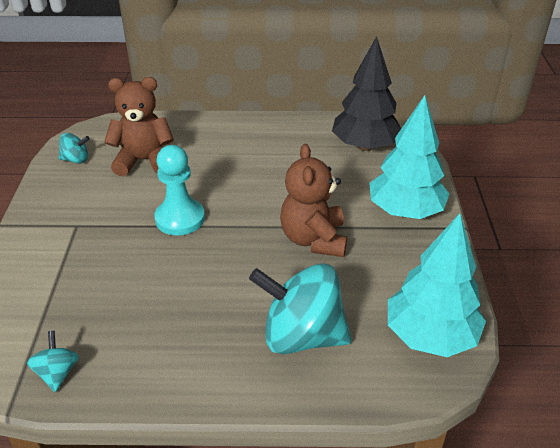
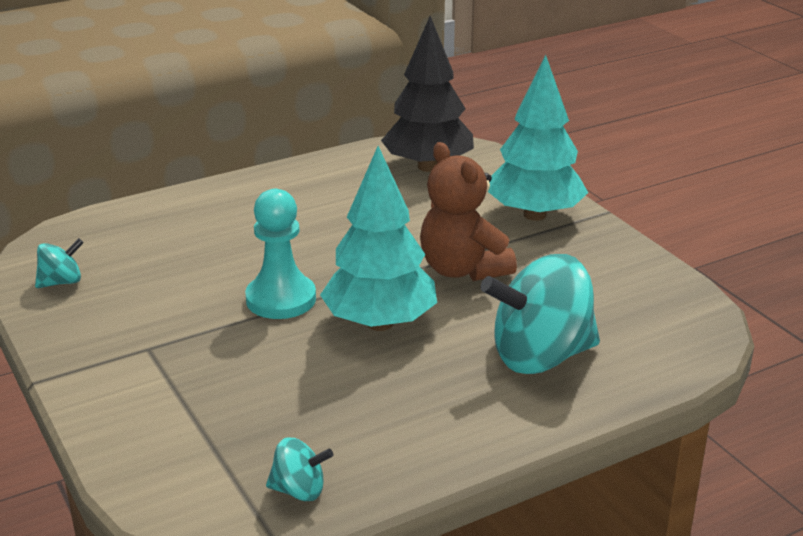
camera: 30 degrees left, 10 degrees down
turquoise spinning top [27,331,79,392] -> turquoise spinning top turned 135 degrees clockwise [266,438,333,501]
brown teddy bear [104,77,174,176] -> none
turquoise tree [388,213,486,357] -> turquoise tree moved to [320,146,437,331]

